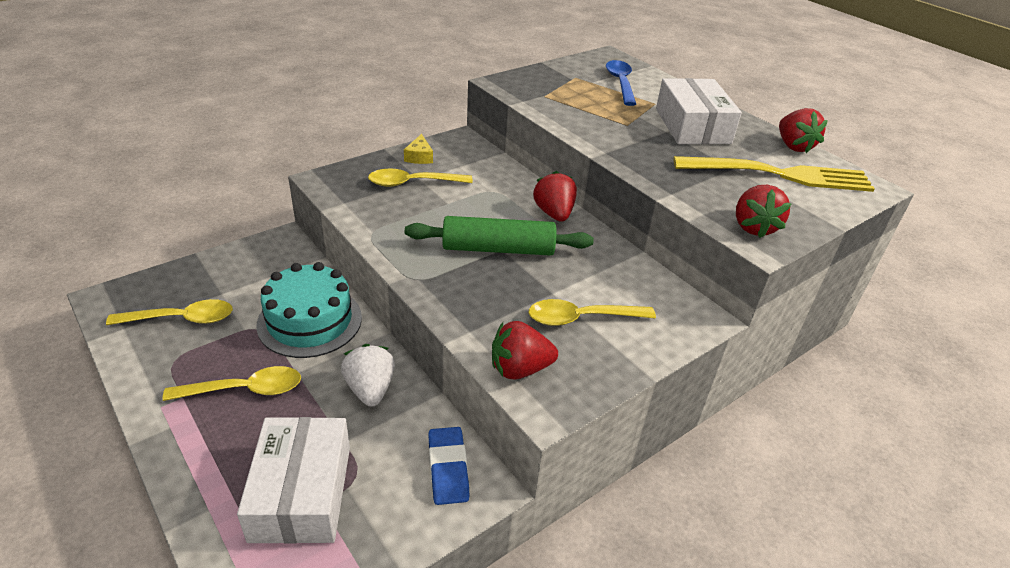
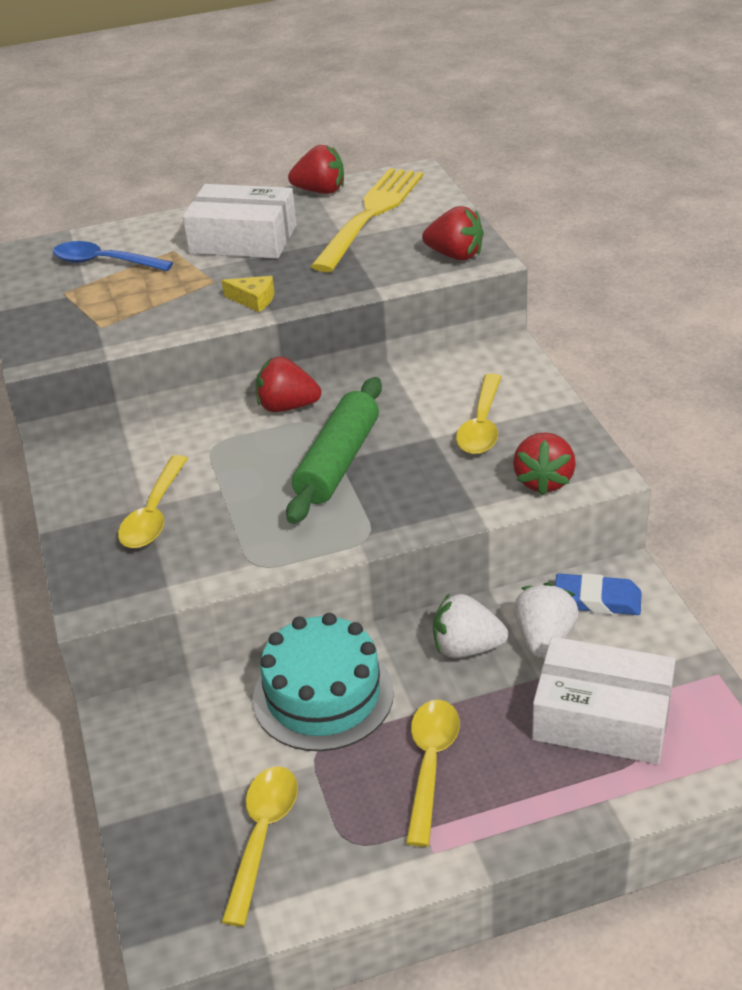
camera: 65 degrees left, 0 degrees up
yellow cheese [404,134,433,164] -> yellow cheese moved to [221,276,274,312]
none -> white strawberry [514,582,579,658]

